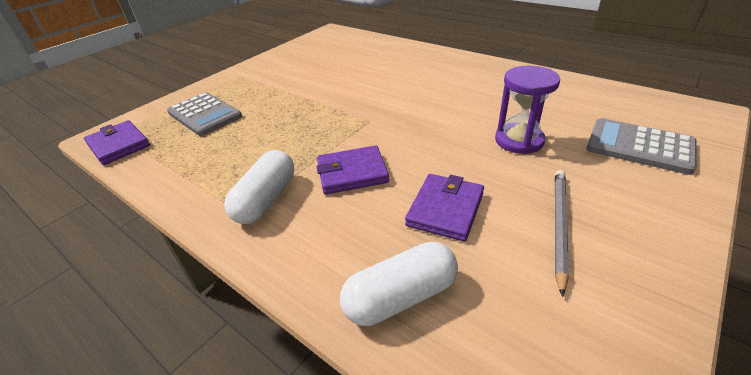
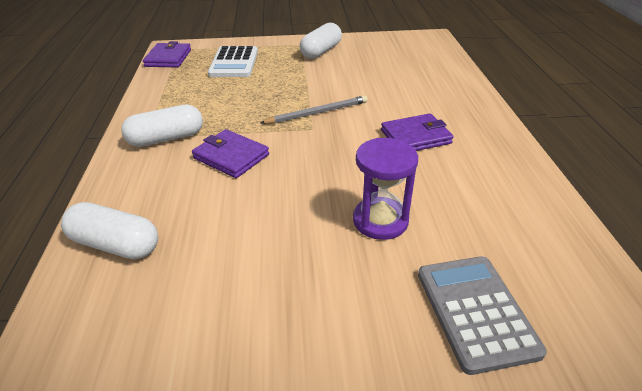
camera: 45 degrees right, 0 degrees up
grey calculator [167,92,242,136] -> white calculator [208,46,258,77]
purple wallet [405,174,484,242] -> purple wallet moved to [381,113,454,151]
grey pencil [555,170,569,297] -> grey pencil moved to [261,95,368,124]
none -> white capsule [300,23,342,59]

